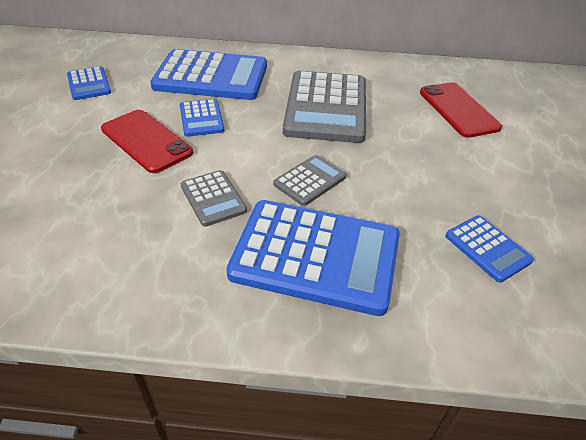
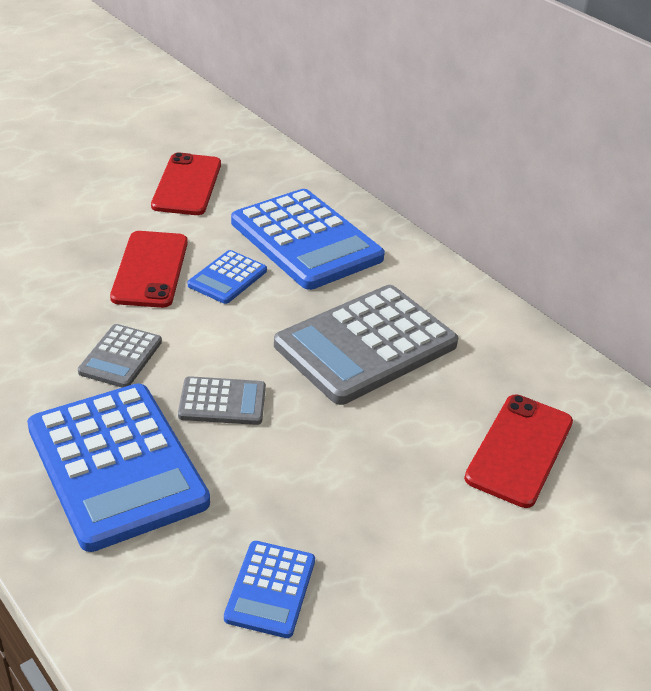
camera: 45 degrees right, 5 degrees down
blue calculator [67,66,111,100] -> red phone [151,152,221,215]

